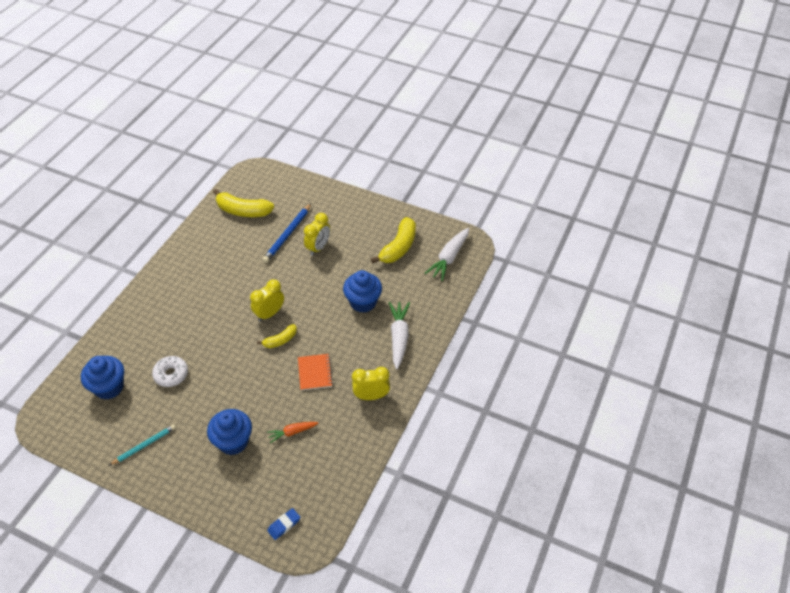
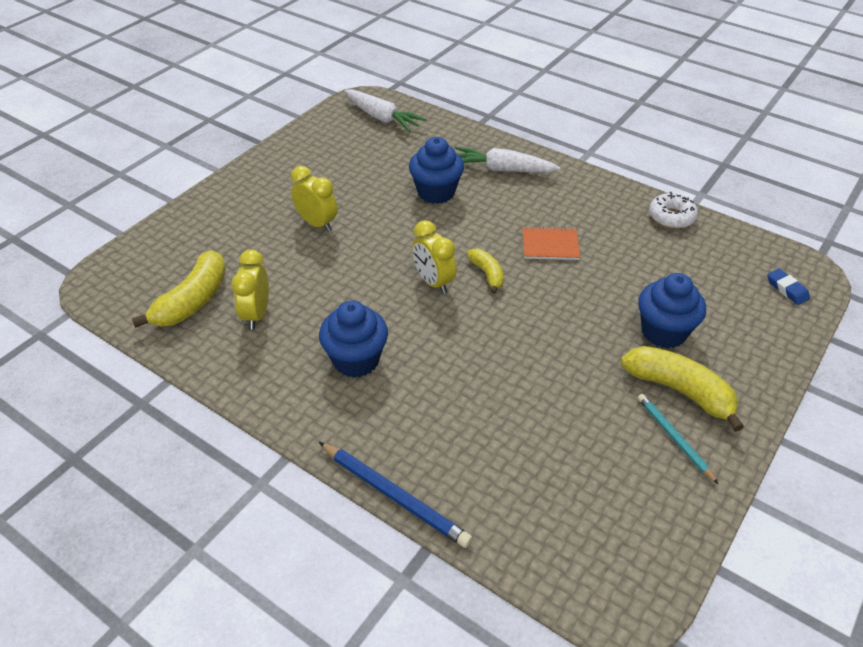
camera: 80 degrees left, 5 degrees down
blue cupcake [81,356,124,400] -> blue cupcake moved to [319,301,388,378]
white donut [152,356,188,387] -> white donut moved to [649,192,698,229]
blue pencil [262,203,311,263] -> blue pencil moved to [319,442,472,548]
orange carrot [267,422,318,443] -> none
yellow clock [352,367,390,400] -> yellow clock moved to [231,250,269,329]
yellow banana [371,217,416,264] -> yellow banana moved to [621,346,744,432]

